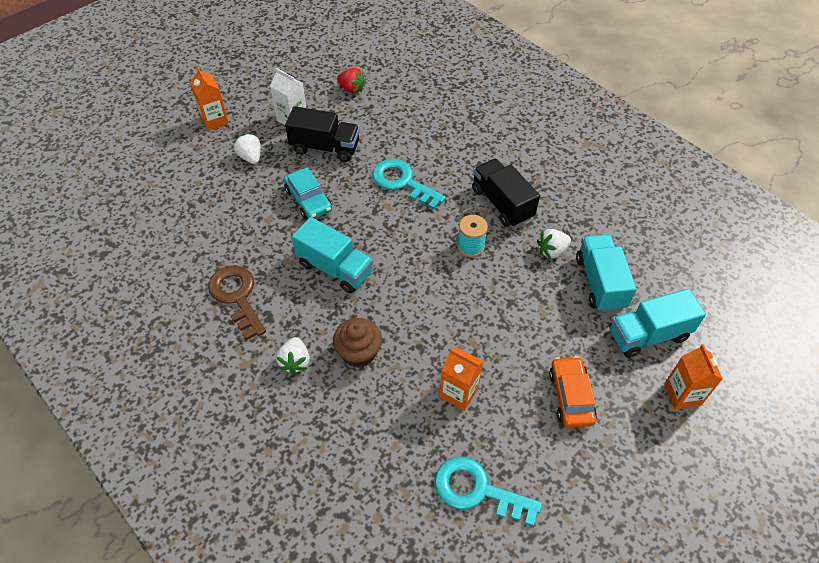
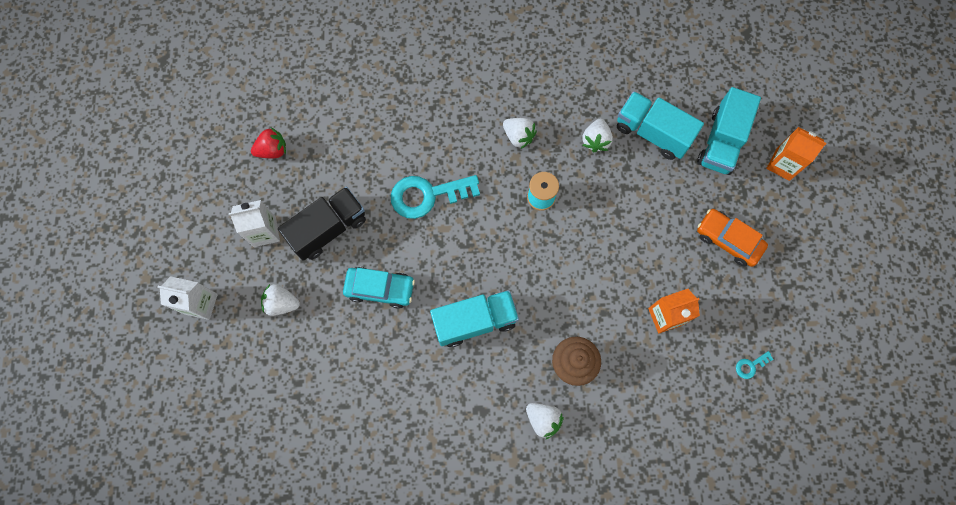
camera: 50 degrees left, 20 degrees up
orange carton [190,67,229,131] -> white carton [158,276,218,320]
brown key [208,265,266,340] -> none
turquoise key [435,457,542,526] -> turquoise key [736,351,773,379], size x0.42
black truck [472,158,540,227] -> white strawberry [503,118,537,149]

